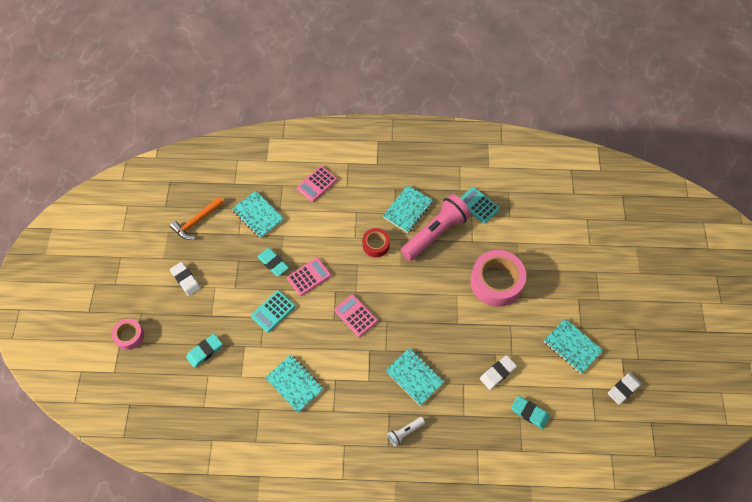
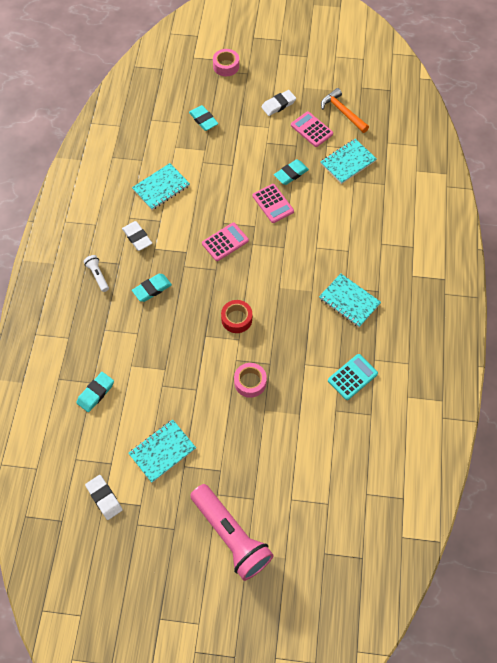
camera: 95 degrees right, 0 degrees up
turquoise calculator [251,290,295,333] -> none
pink calculator [297,166,337,202] -> pink calculator moved to [291,111,333,147]
red tape [362,228,390,257] -> red tape moved to [221,300,252,333]
turquoise notebook [385,348,444,406] -> turquoise eraser [132,274,172,302]
pink flashlight [400,194,471,261] -> pink flashlight moved to [190,484,274,581]
pink tape [470,250,526,307] -> pink tape [234,363,267,398], size x0.53
white eraser [480,355,517,390] -> white eraser moved to [122,221,152,251]

